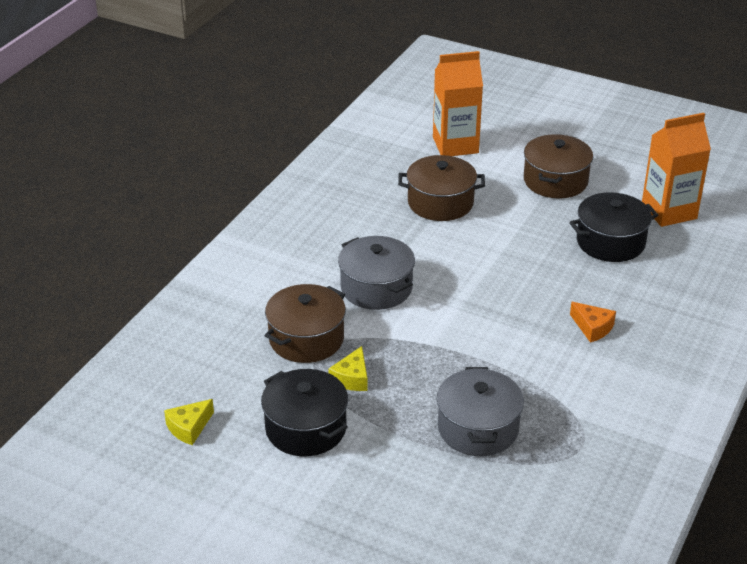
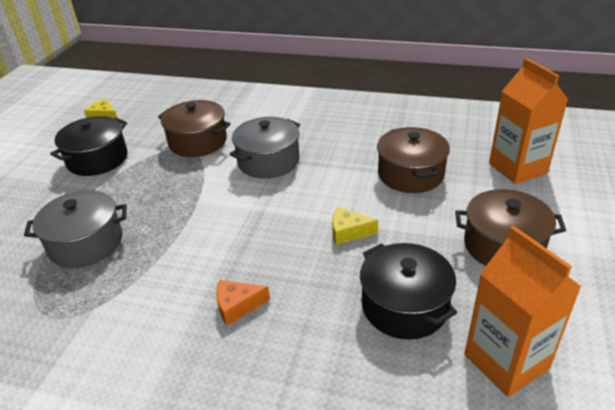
camera: 80 degrees right, 0 degrees up
yellow cheese [328,346,367,391] -> yellow cheese moved to [332,207,378,245]
orange cheese [570,302,616,343] -> orange cheese turned 45 degrees clockwise [216,280,270,326]

